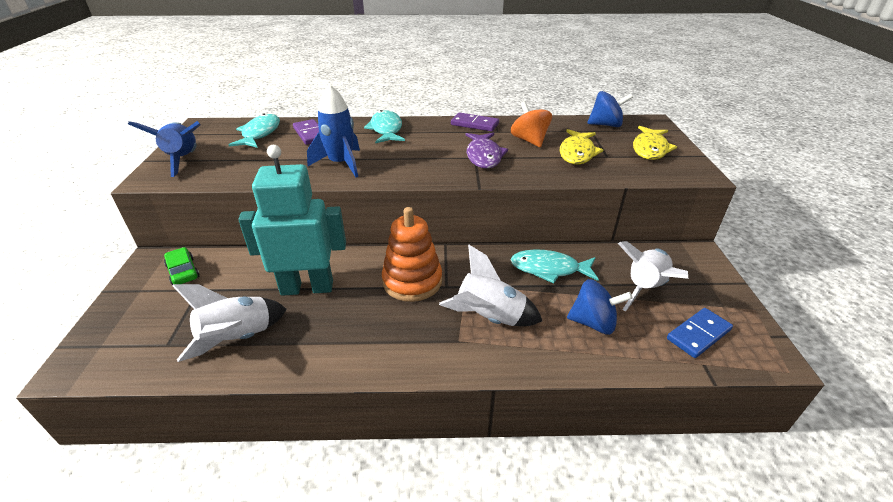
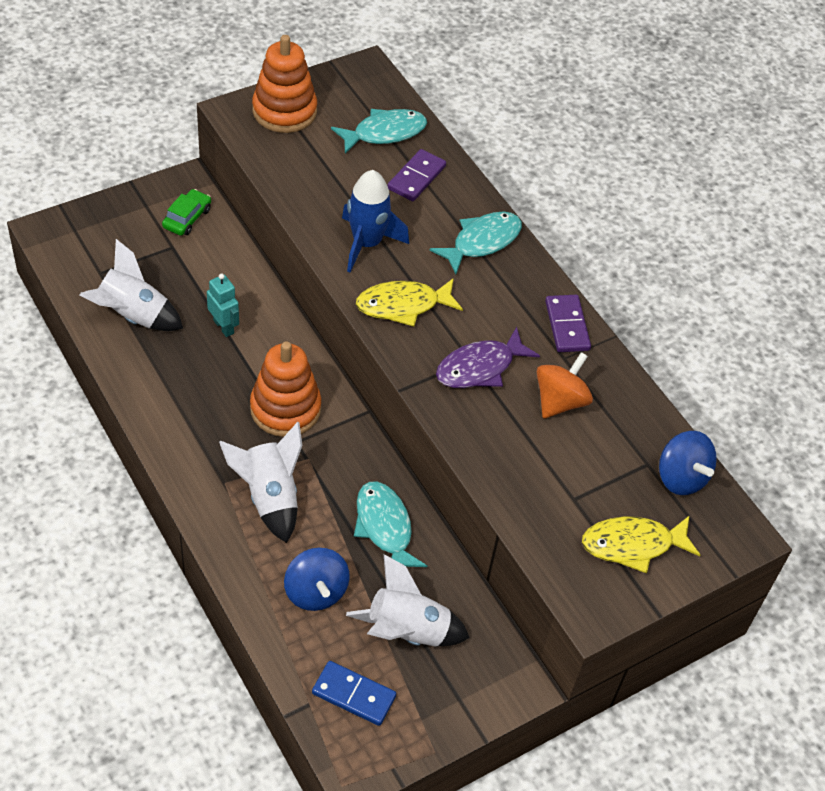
camera: 55 degrees right, 15 degrees up
blue rocket [128,121,200,177] -> orange stacking toy [252,35,317,133]
turquoise robot [238,145,346,296] -> turquoise robot [207,274,239,337], size x0.46
yellow fish [560,129,603,164] -> yellow fish moved to [356,278,463,327]

